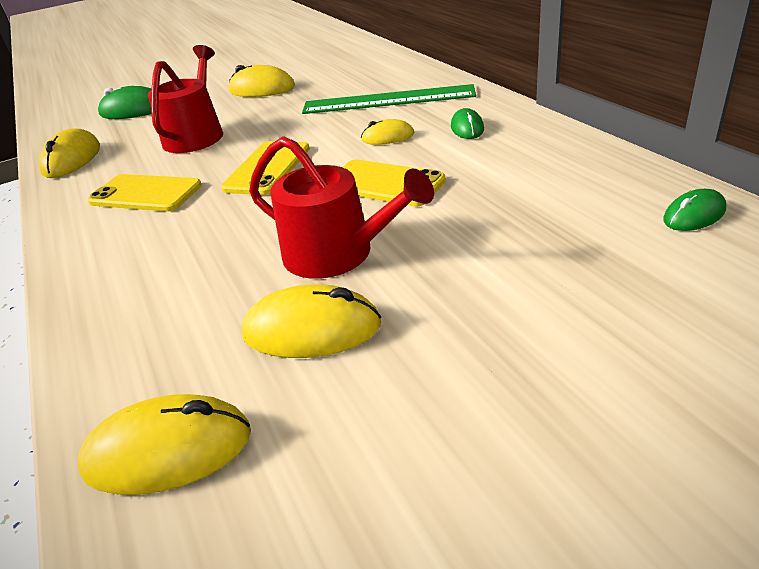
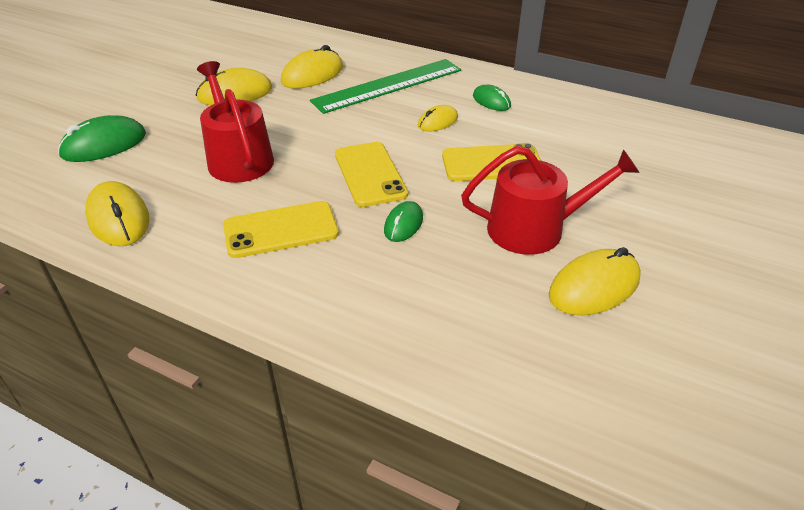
camera: 40 degrees left, 5 degrees up
yellow mouse [78,394,251,495] -> yellow mouse moved to [281,45,343,89]
green mouse [663,189,726,231] -> green mouse moved to [384,201,423,242]

